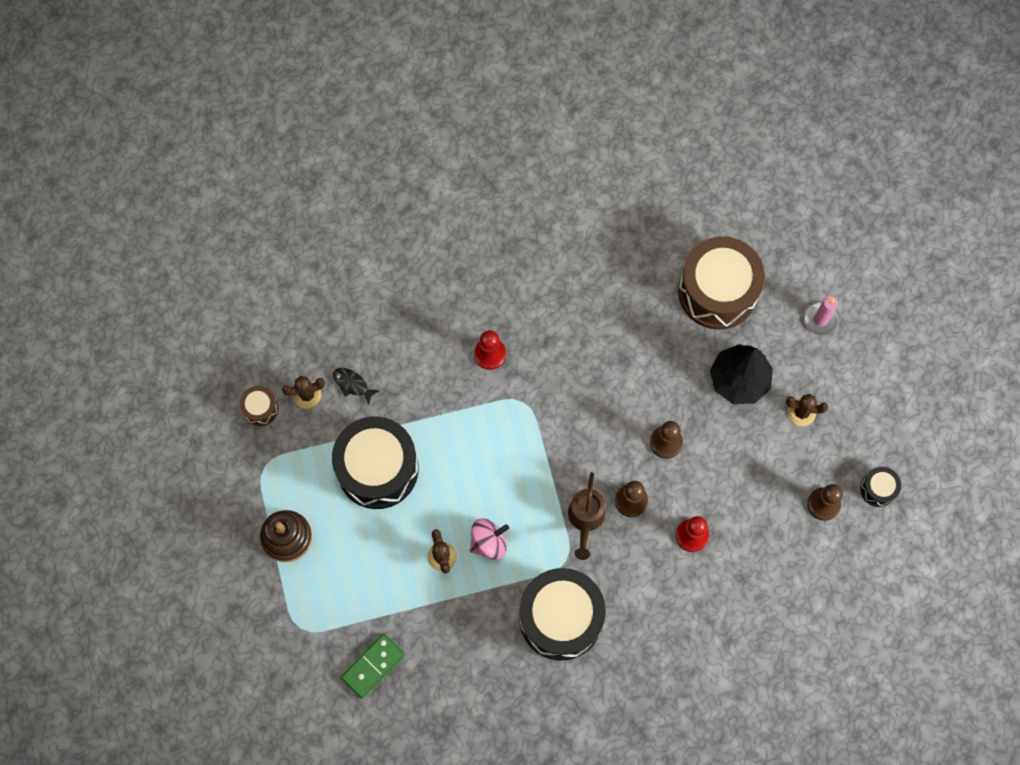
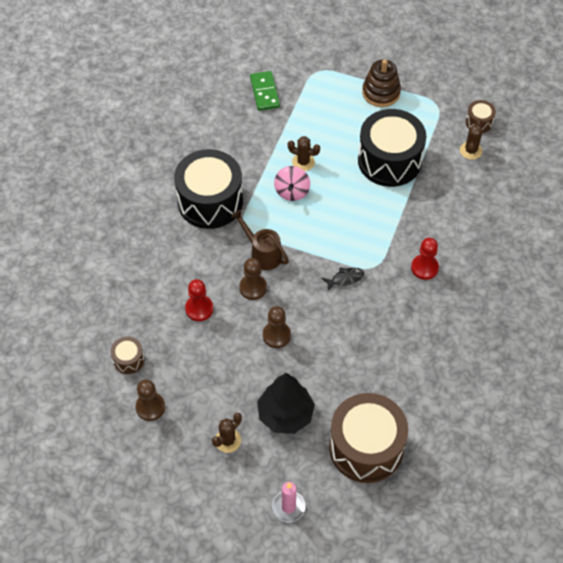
camera: 125 degrees right, 15 degrees down
black fish [333,368,380,405] -> black fish moved to [322,267,364,291]
black drum [860,467,901,507] -> none
none -> brown drum [111,337,144,374]

